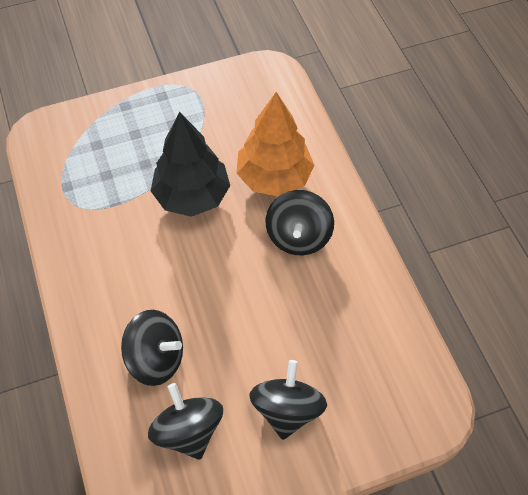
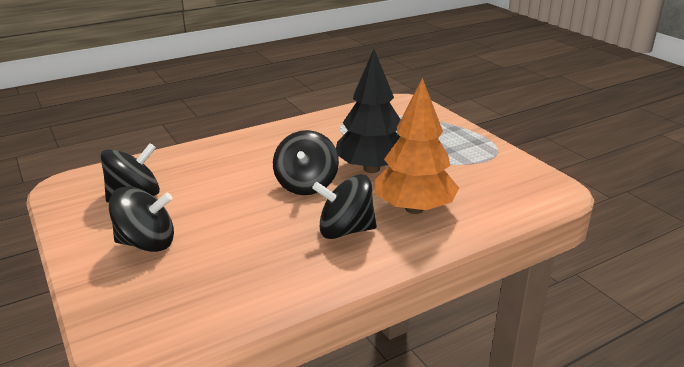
camera: 80 degrees right, 30 degrees down
black spinning top [121,310,183,386] -> black spinning top moved to [273,130,339,195]

